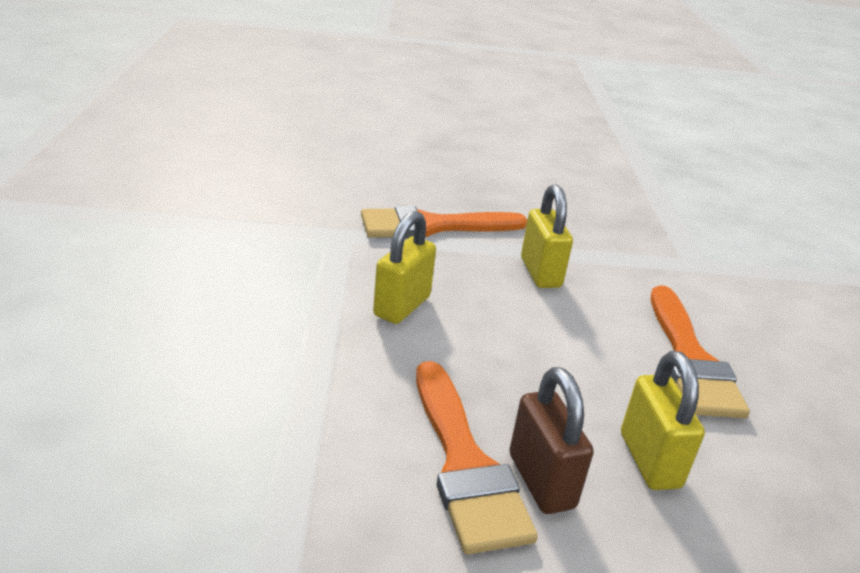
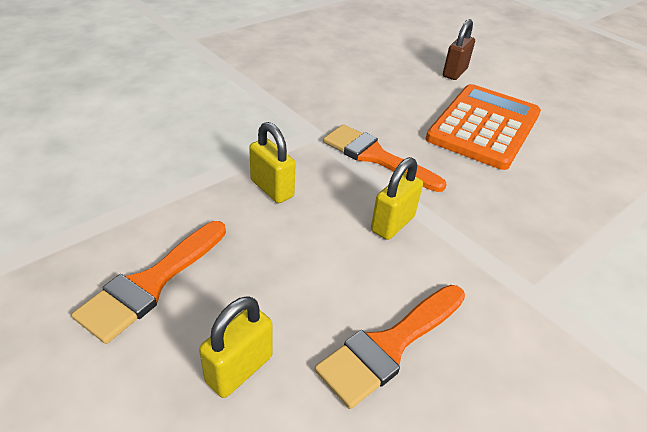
camera: 50 degrees right, 10 degrees up
yellow padlock [373,211,436,324] -> yellow padlock turned 60 degrees clockwise [249,122,296,203]
brown padlock [509,367,594,514] -> brown padlock moved to [443,19,475,80]
none -> orange calculator [426,84,541,170]

